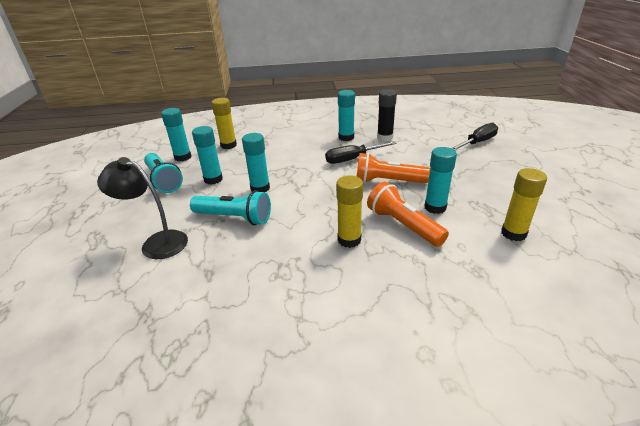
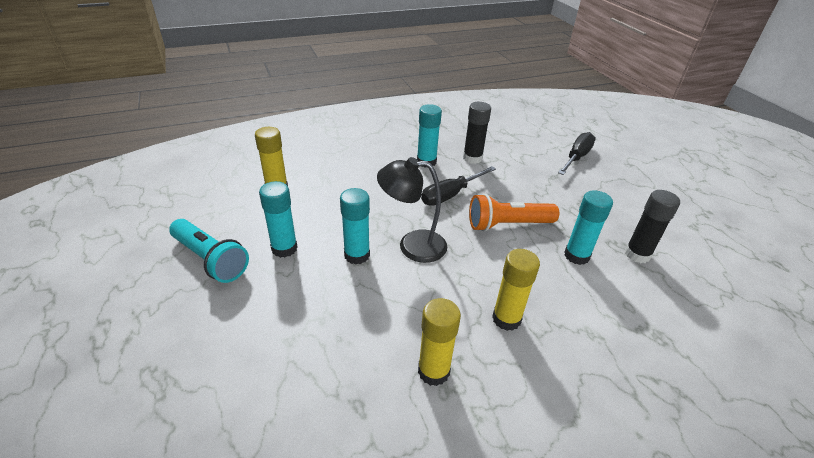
camera: 20 degrees left, 5 degrees up
black lamp [97,157,188,259] -> black lamp moved to [377,157,447,263]
turquoise glue stick [161,108,191,162] -> none
turquoise flashlight [190,190,271,225] -> none
orange flashlight [367,182,449,247] -> none
yellow glue stick [501,168,547,241] -> yellow glue stick moved to [418,298,461,386]
none -> black glue stick [625,190,680,263]

